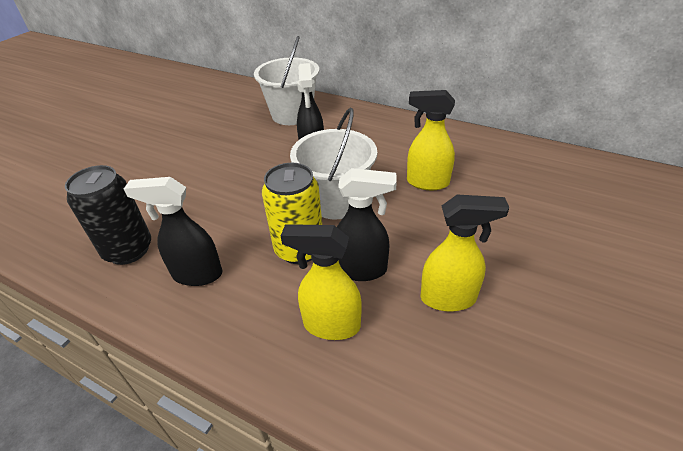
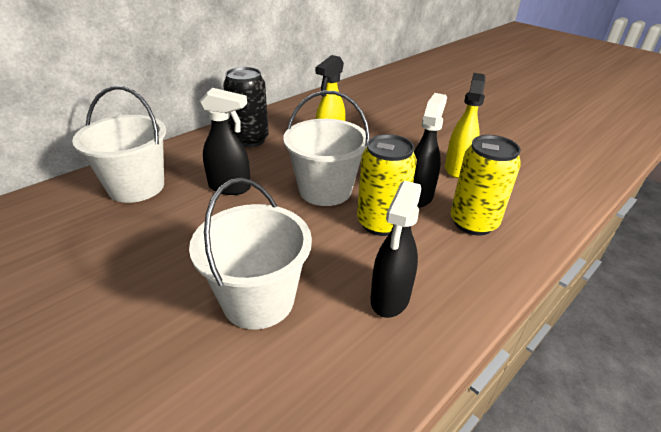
camera: 75 degrees left, 5 degrees down
black can [65,165,151,265] -> black can moved to [223,67,269,147]
yellow spray bottle [281,224,362,340] -> yellow can [450,135,521,236]
none -> white bucket [189,178,312,330]

